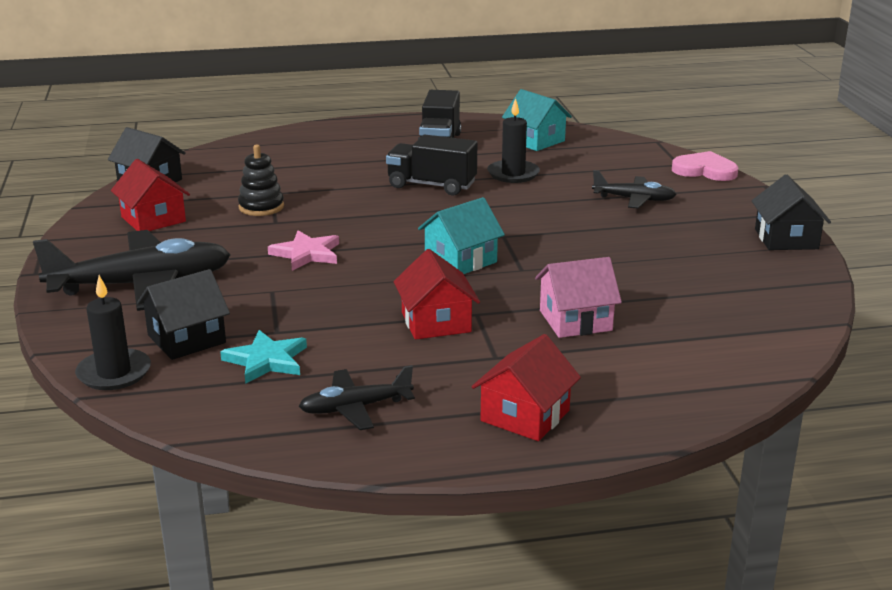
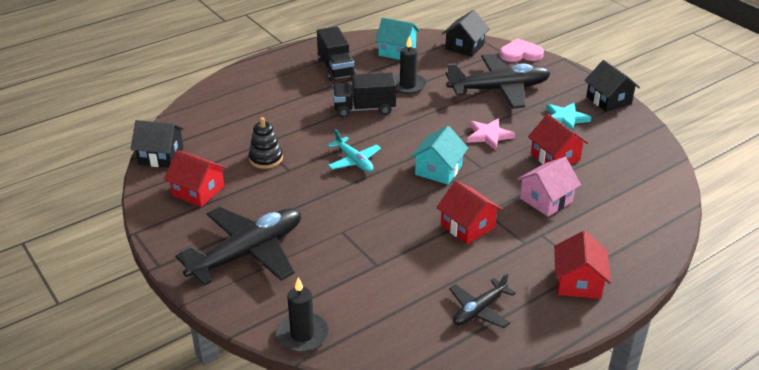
camera: 25 degrees left, 10 degrees up
black house [137,269,230,360] -> black house moved to [442,10,490,57]
turquoise star [220,330,307,384] -> turquoise star moved to [546,102,591,131]
pink star [268,230,339,271] -> pink star moved to [467,118,515,150]
black plane [592,170,677,209] -> black plane [446,54,551,109], size x1.90
none -> turquoise plane [327,129,381,172]
none -> red house [528,114,588,165]

